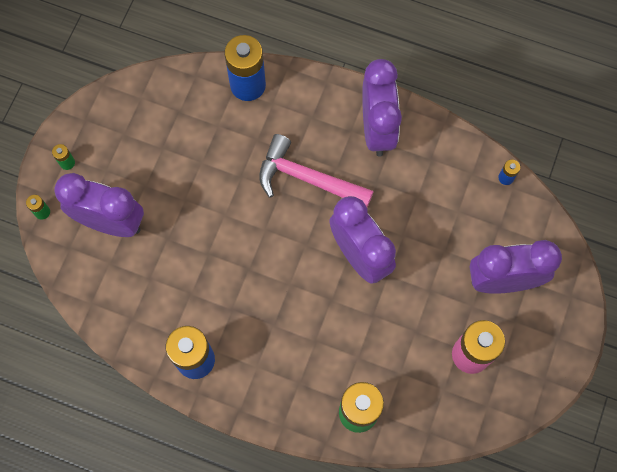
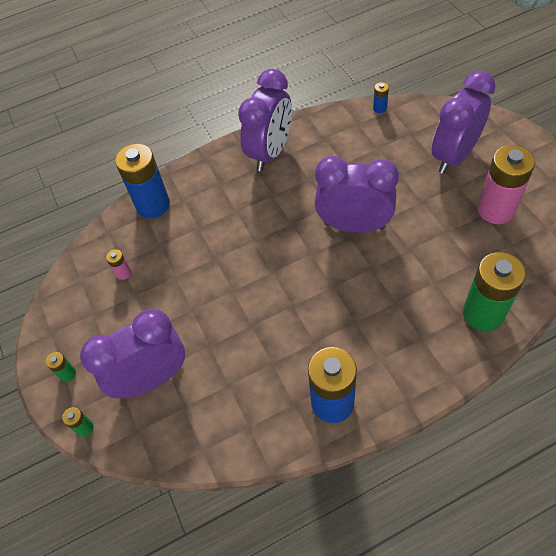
camera: 40 degrees left, 15 degrees down
pink hammer [259,134,374,207] -> none
purple clock [362,59,402,157] -> purple clock turned 75 degrees clockwise [238,69,292,171]
none -> pink battery [106,249,131,280]

